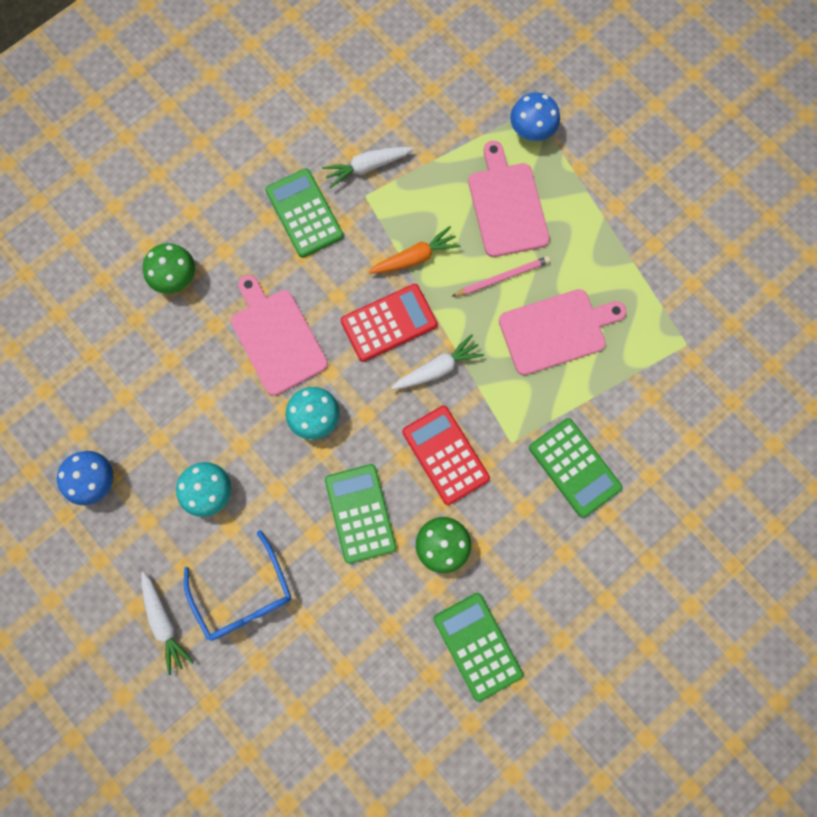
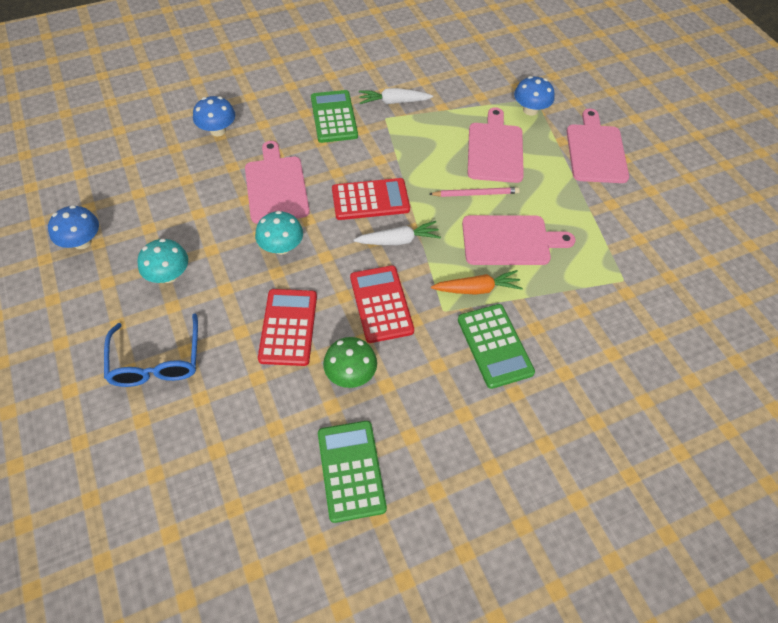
camera: 15 degrees right, 20 degrees down
white carrot [141,572,194,675] -> none
green mushroom [143,243,195,294] -> blue mushroom [193,96,235,136]
green calculator [325,464,397,564] -> red calculator [258,289,317,366]
orange carrot [369,226,461,274] -> orange carrot moved to [431,270,523,295]
none -> pink cutting board [567,109,629,183]

